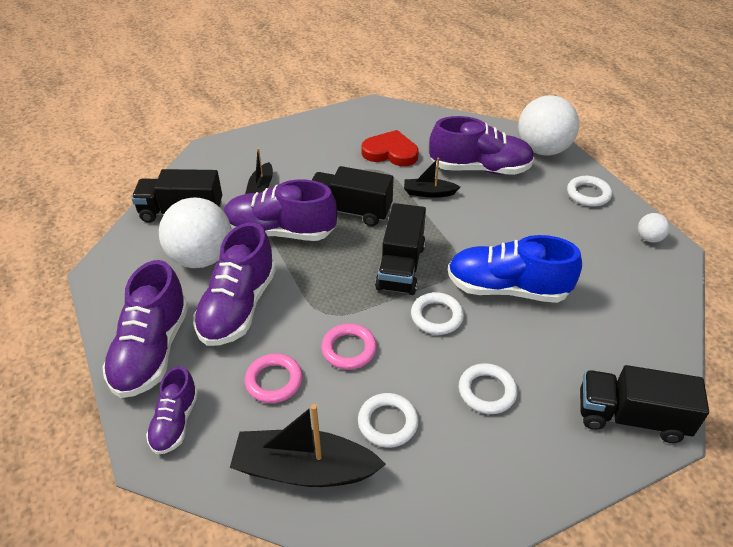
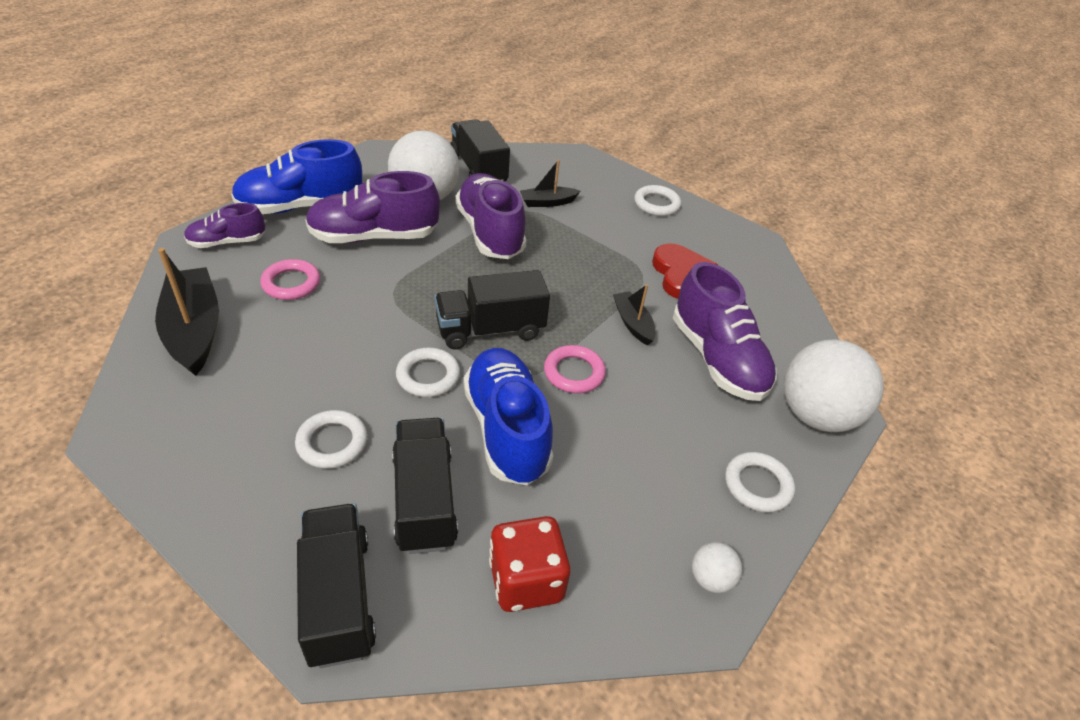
camera: 60 degrees right, 0 degrees up
purple shoe [102,260,189,398] -> blue shoe [231,139,362,214]
black truck [312,166,394,226] -> black truck moved to [392,418,458,554]
pink ring [321,324,377,370] -> pink ring moved to [544,345,606,393]
white ring [358,393,419,448] -> white ring moved to [634,185,681,216]
none -> red dice [489,516,570,612]

